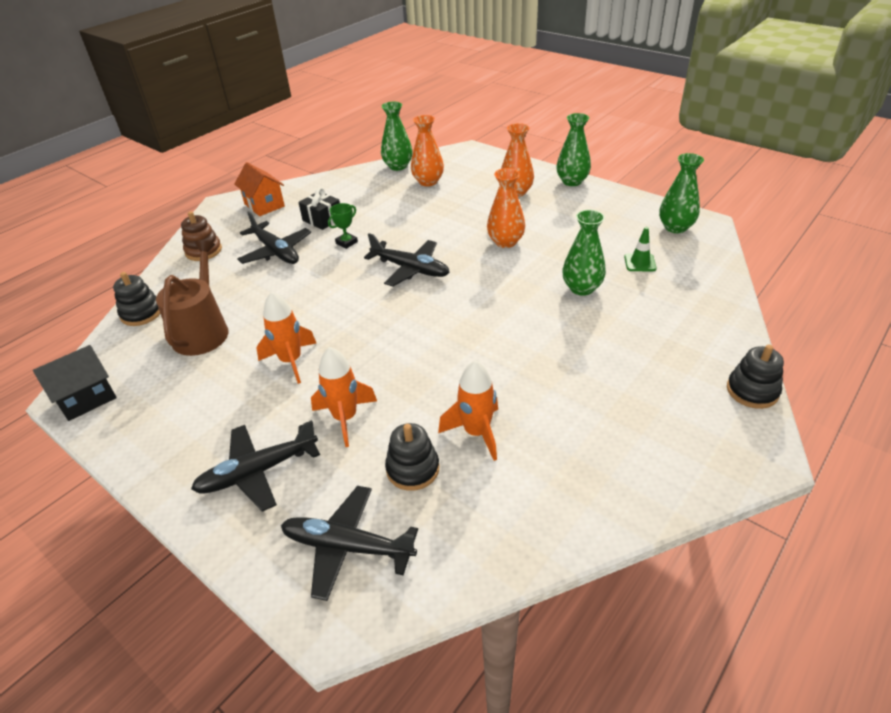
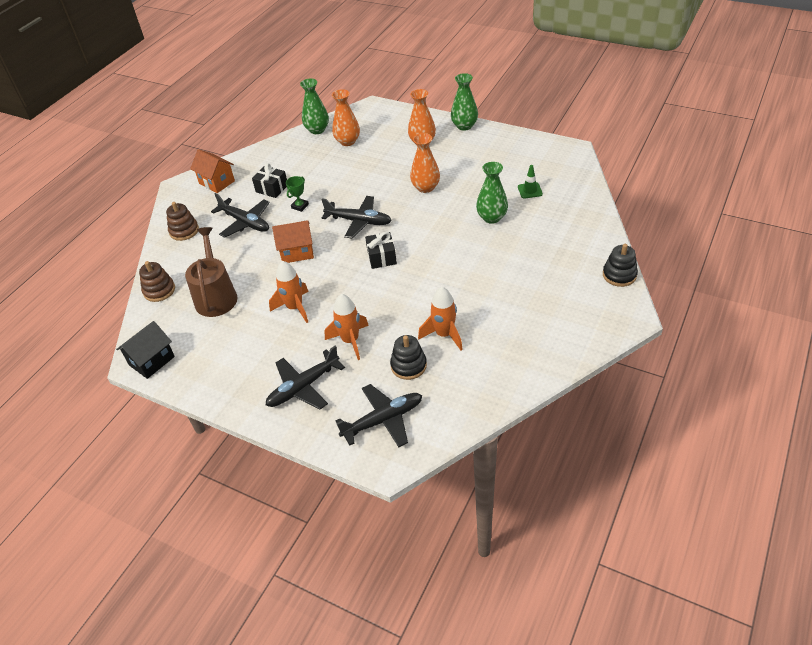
camera: 10 degrees left, 5 degrees up
black stacking toy [113,272,160,326] -> brown stacking toy [139,261,175,302]
black plane [281,486,418,601] -> black plane turned 150 degrees clockwise [336,384,422,447]
green vase [659,153,704,233] -> none
none -> orange house [272,220,314,263]
none -> black gift [365,232,397,269]

